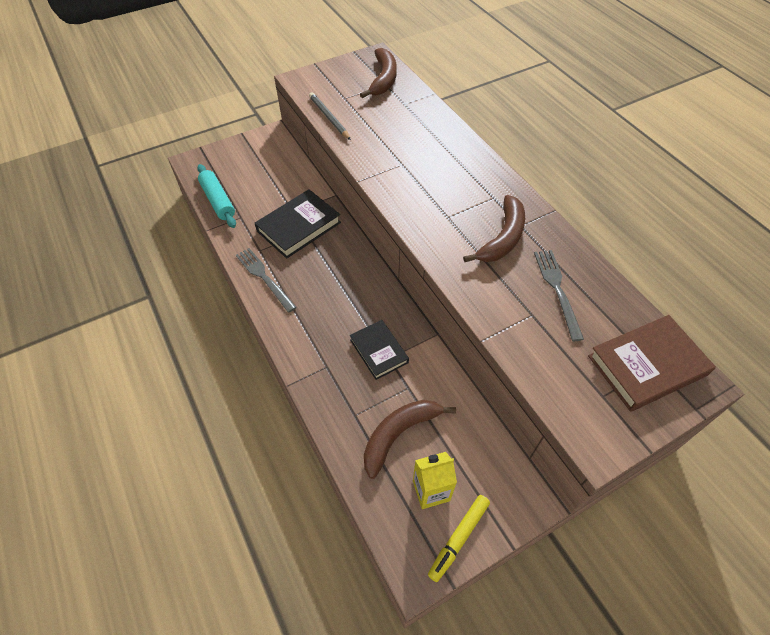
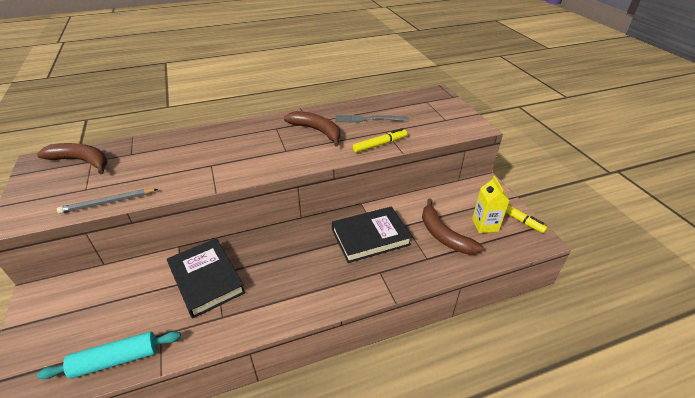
camera: 80 degrees left, 15 degrees down
grey fork [236,248,297,313] -> none
black book [350,320,409,380] -> black book [332,206,412,263], size x1.53
brown book [588,315,716,412] -> none
none -> yellow marker [353,128,407,153]

